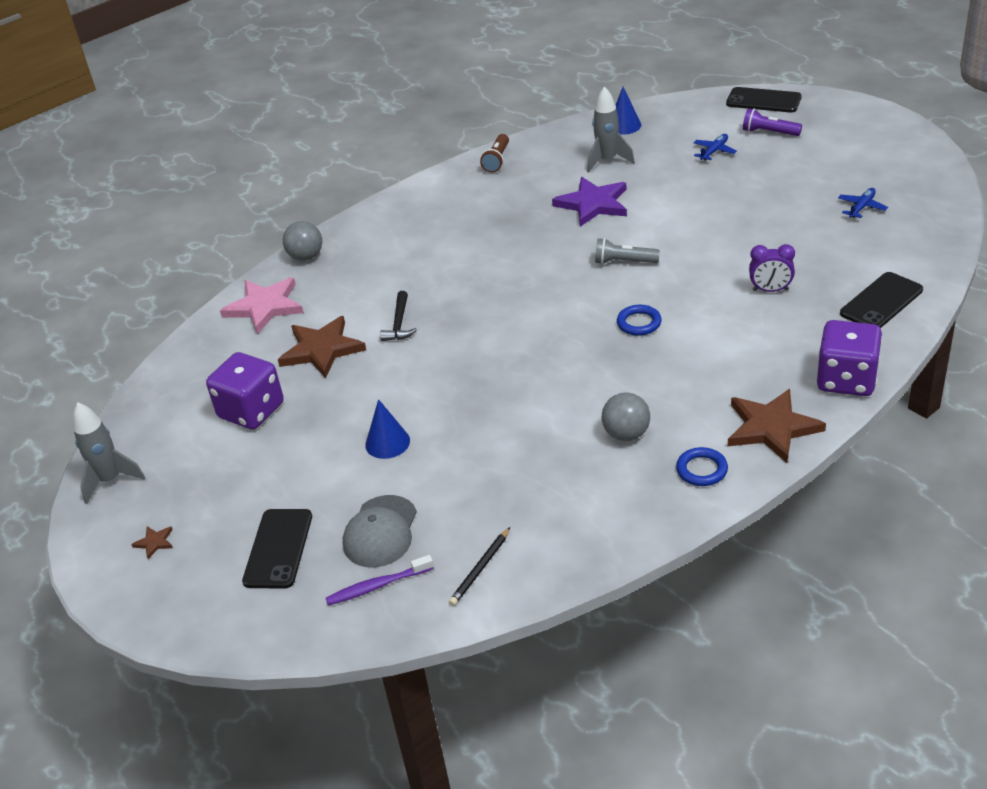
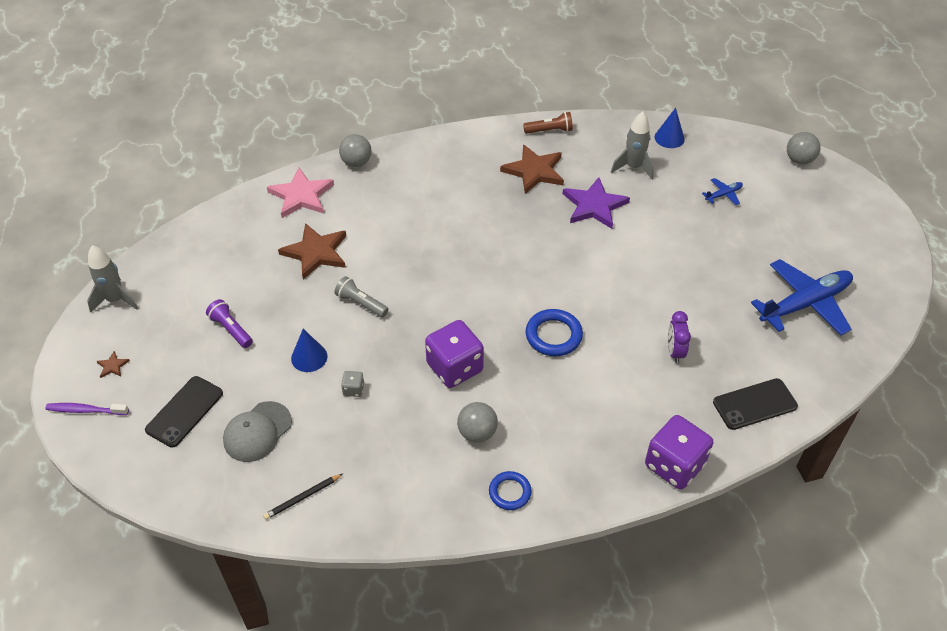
camera: 20 degrees right, 10 degrees up
purple dice [206,352,284,429] -> purple dice moved to [425,320,484,388]
purple toothbrush [326,555,434,605] -> purple toothbrush moved to [45,403,129,415]
black hammer [380,291,417,341] -> none
brown flashlight [480,134,509,173] -> brown flashlight turned 135 degrees counterclockwise [523,112,573,134]
grey flashlight [595,238,660,264] -> grey flashlight moved to [334,276,389,318]
blue ring [617,305,662,336] -> blue ring [526,309,583,356], size x1.51
black phone [726,87,802,112] -> grey ball [787,132,821,164]
brown star [728,389,826,463] -> brown star moved to [500,144,564,194]
purple flashlight [743,108,802,136] -> purple flashlight moved to [206,299,253,348]
purple clock [749,244,795,292] -> purple clock turned 60 degrees clockwise [668,311,691,363]
blue plane [838,188,888,218] -> blue plane [751,259,853,335], size x2.33
none -> grey dice [341,371,364,397]

